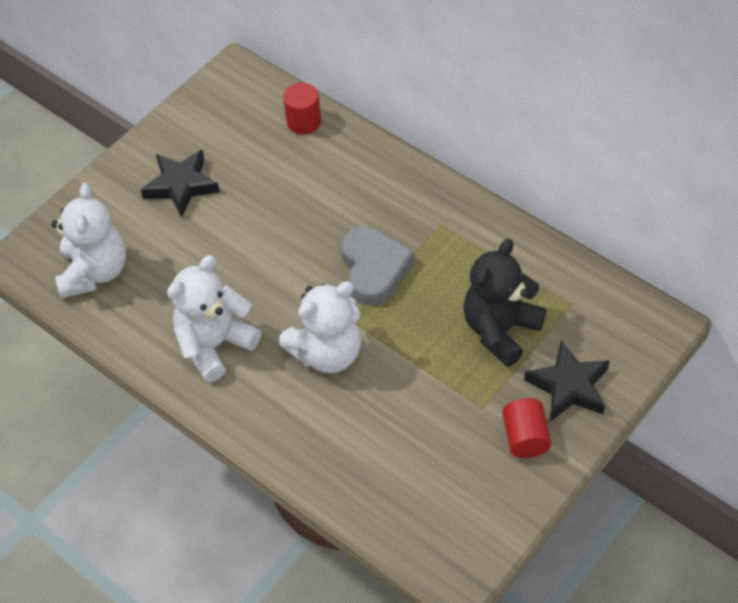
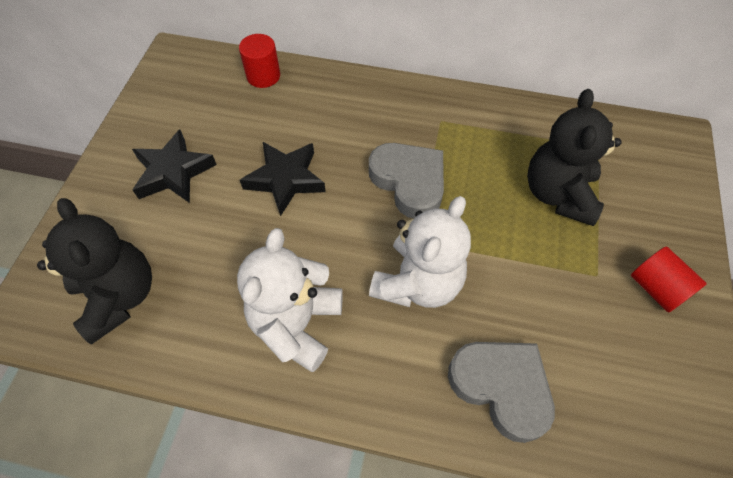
camera: 30 degrees left, 5 degrees up
white teddy bear [51,183,126,298] -> black teddy bear [37,198,152,344]
black star [524,341,610,421] -> black star moved to [240,142,326,216]
none -> grey heart [448,342,555,443]

